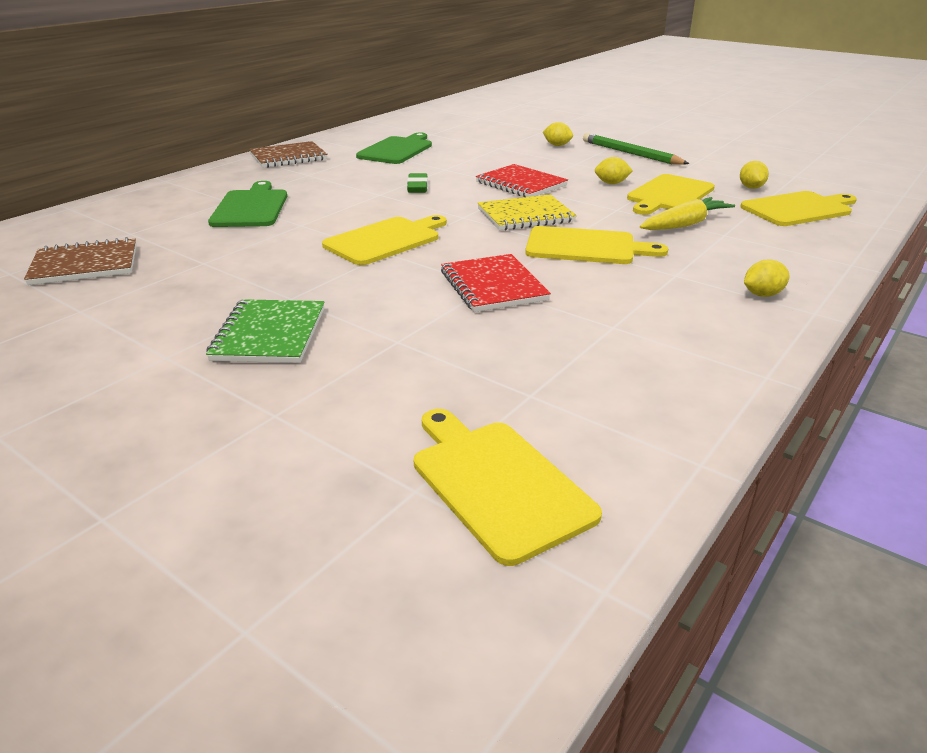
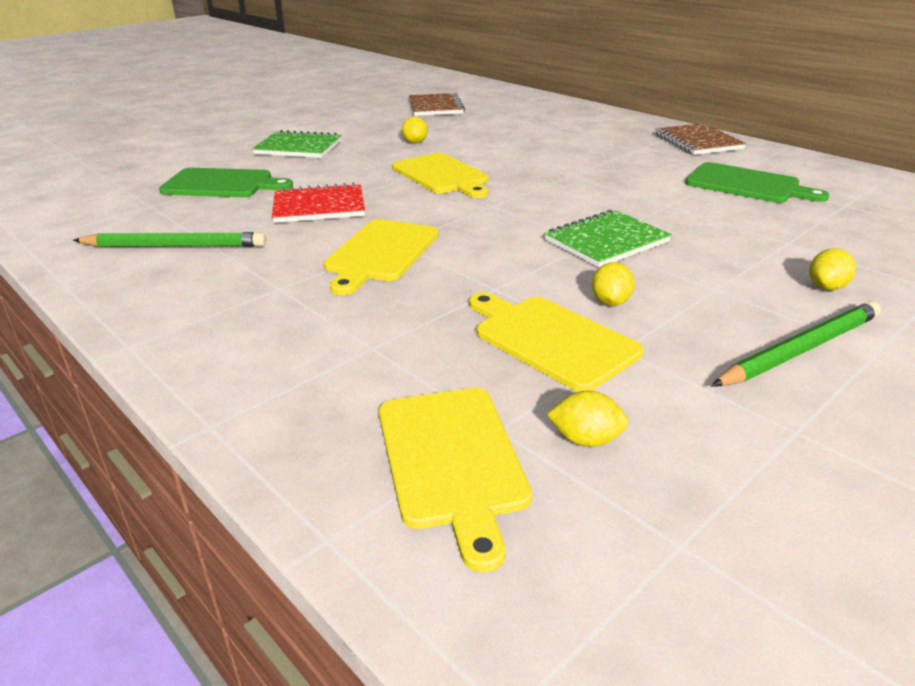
camera: 100 degrees right, 0 degrees up
green cutting board [208,181,287,227] -> green cutting board moved to [159,168,293,197]
green eraser [407,173,428,193] -> none
yellow cutting board [414,409,602,566] -> none
red notebook [476,164,568,197] -> green notebook [544,209,672,267]
yellow notebook [478,194,577,231] -> none
yellow carrot [640,197,735,230] -> none
yellow lemon [744,259,789,297] -> yellow lemon moved to [402,116,428,144]
none -> green pencil [73,232,266,247]

